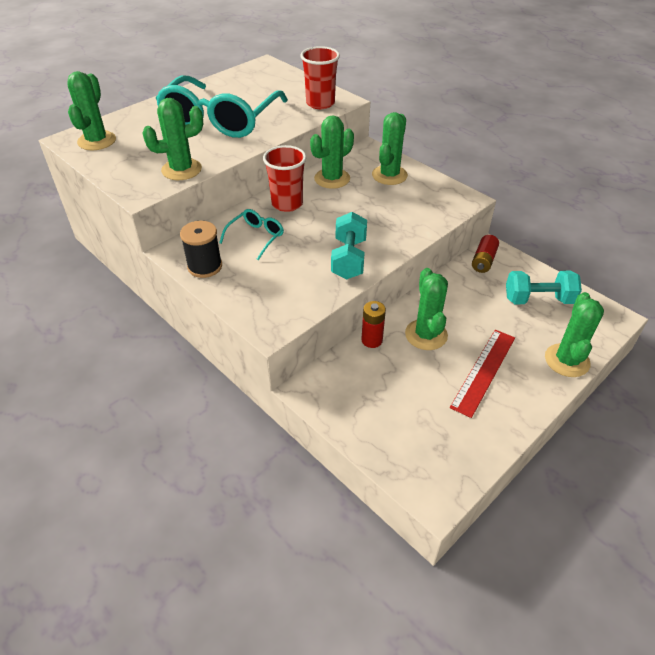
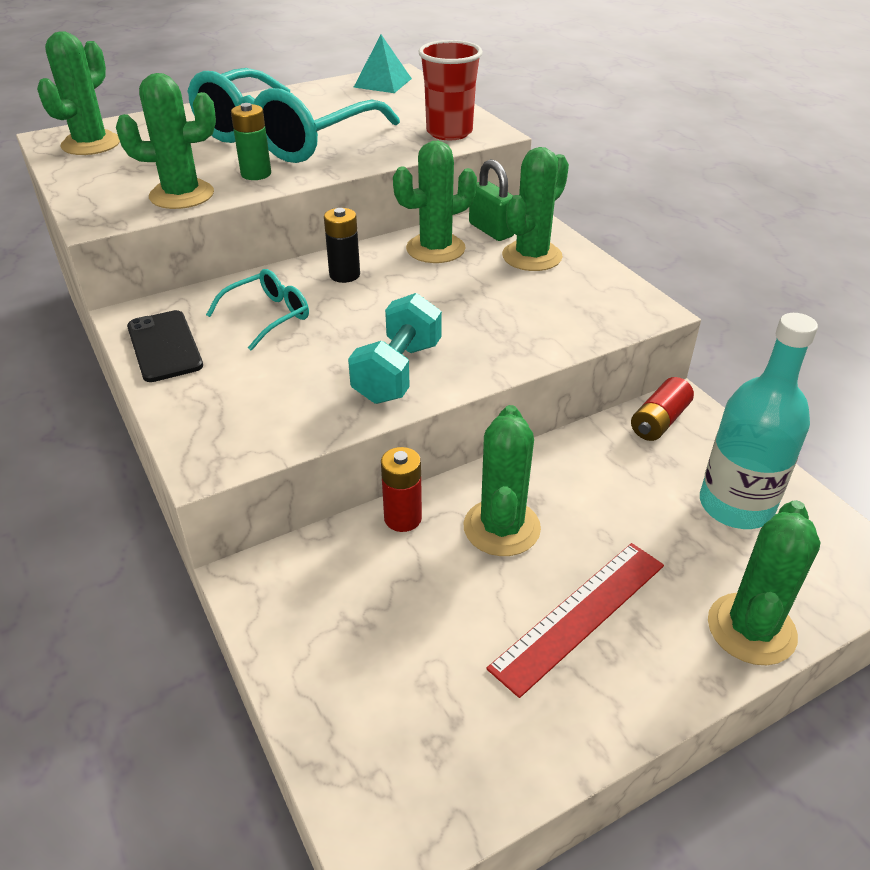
camera: 15 degrees right, 5 degrees down
black spool [180,221,222,278] -> black phone [127,310,203,382]
red cup [263,145,307,212] -> black battery [324,208,360,283]
turquoise dumbbell [506,271,582,304] -> turquoise bottle [700,313,818,529]
none -> green battery [231,103,271,180]
none -> turquoise pyramid [354,35,412,93]
none -> green padlock [469,159,514,241]

